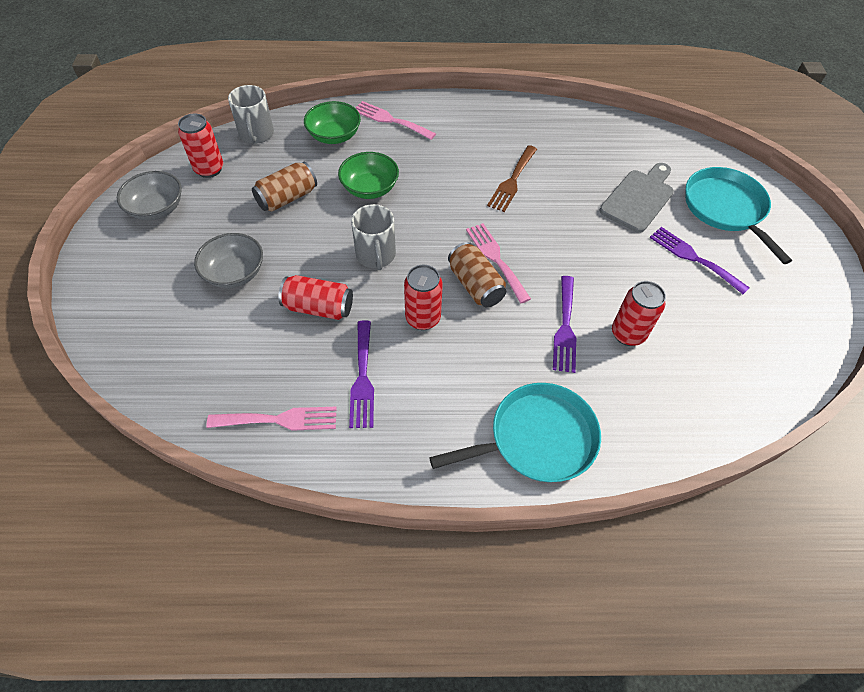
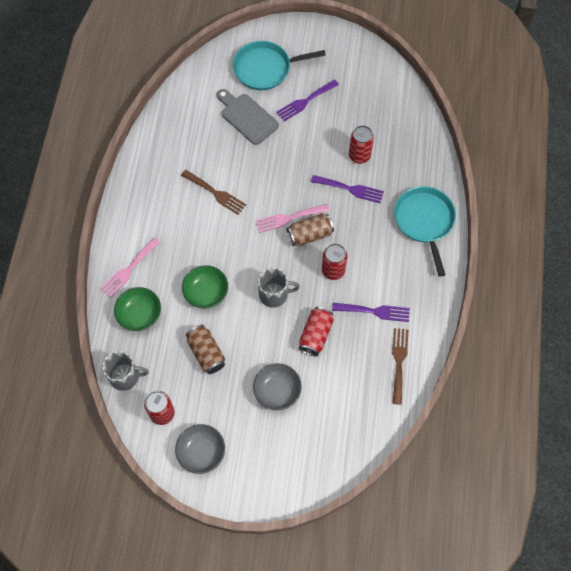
camera: 80 degrees left, 10 degrees up
pink fork [206,407,337,431] -> brown fork [392,328,409,405]

